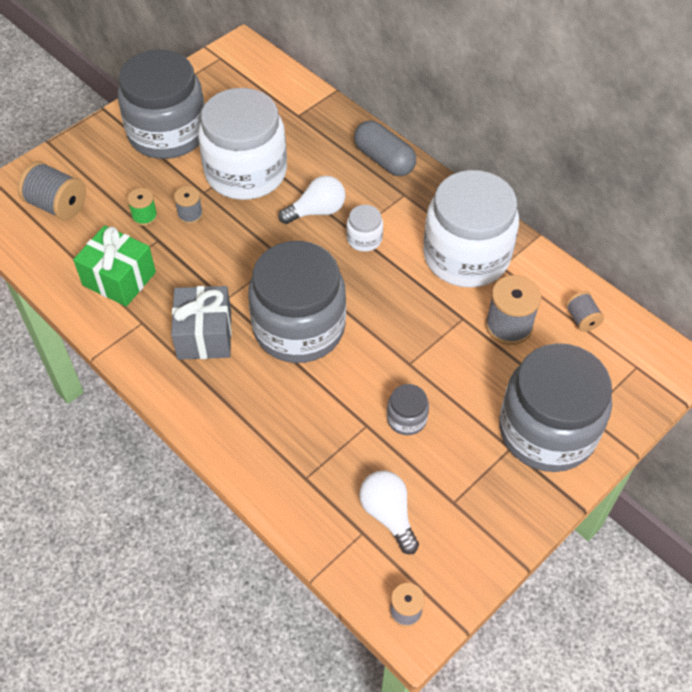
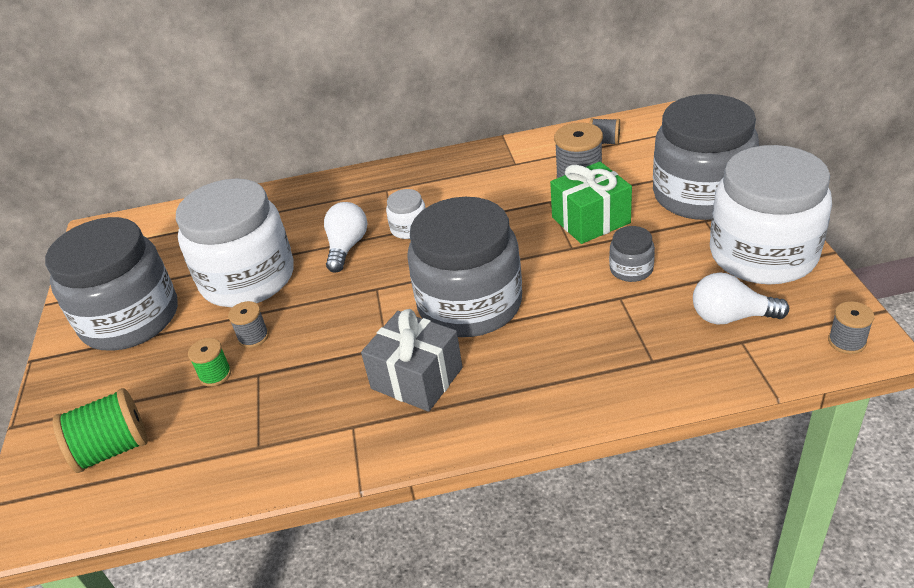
camera: 50 degrees left, 15 degrees down
grey spool [18,161,86,220] -> green spool [53,388,148,473]
green gift [73,225,156,307] -> green gift moved to [550,162,632,244]
grey capsule [354,120,416,176] -> none
white jar [423,170,519,288] -> white jar moved to [710,145,832,284]

